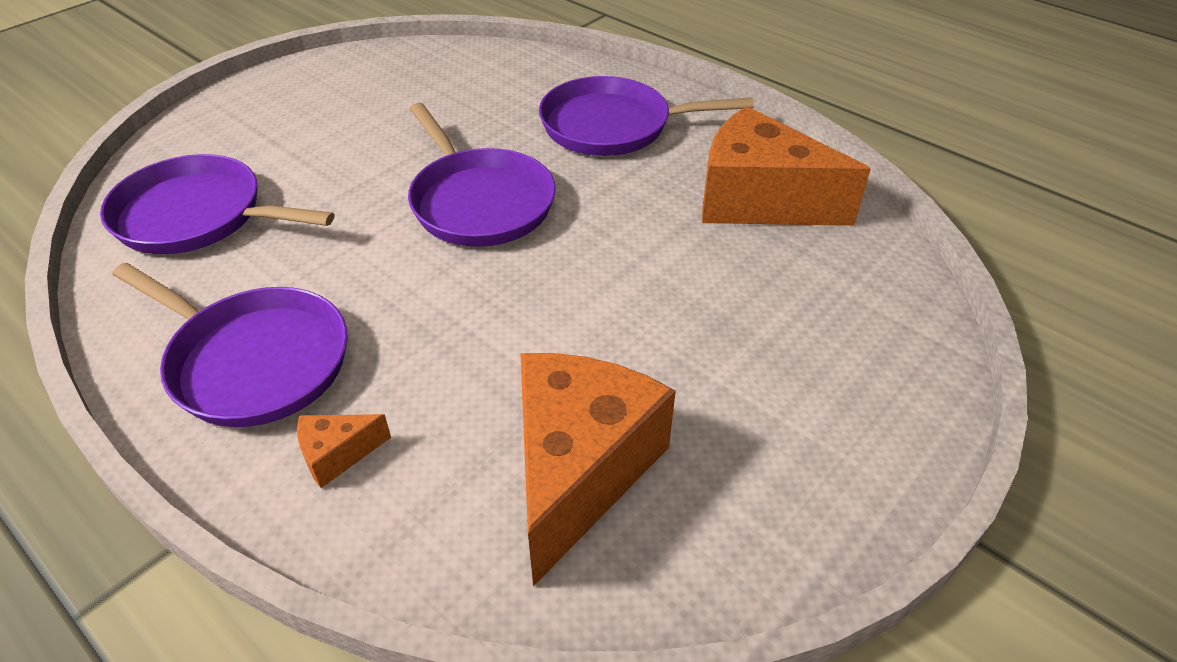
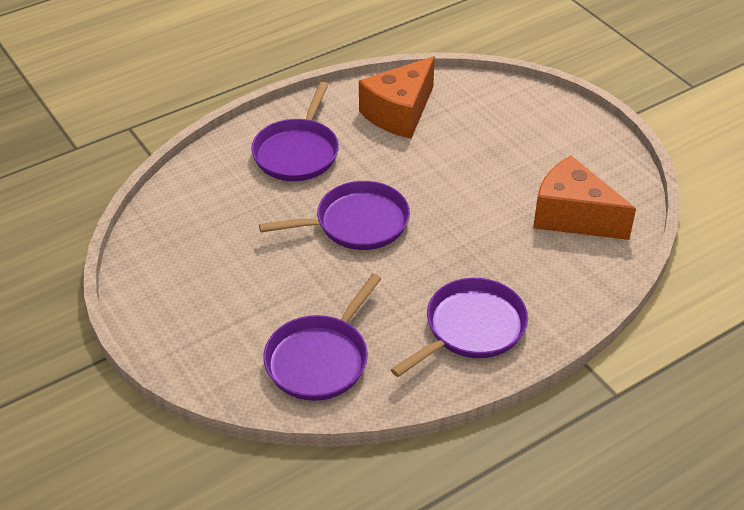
camera: 75 degrees left, 0 degrees up
orange cheese [297,414,391,488] -> none

